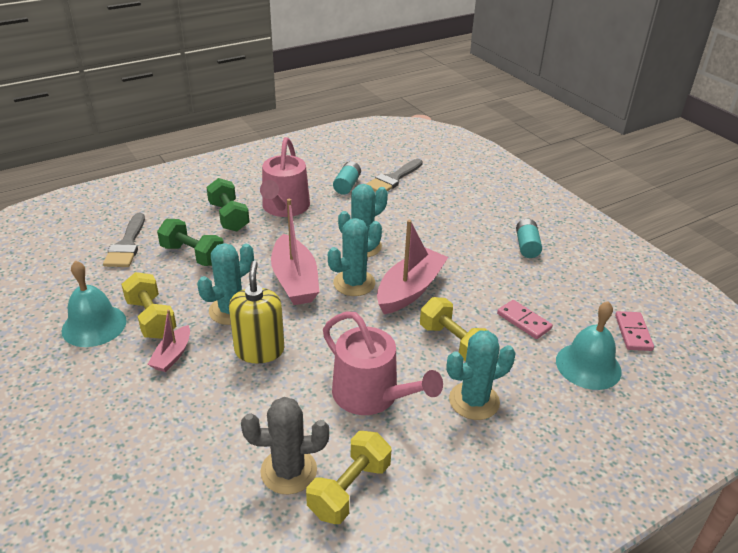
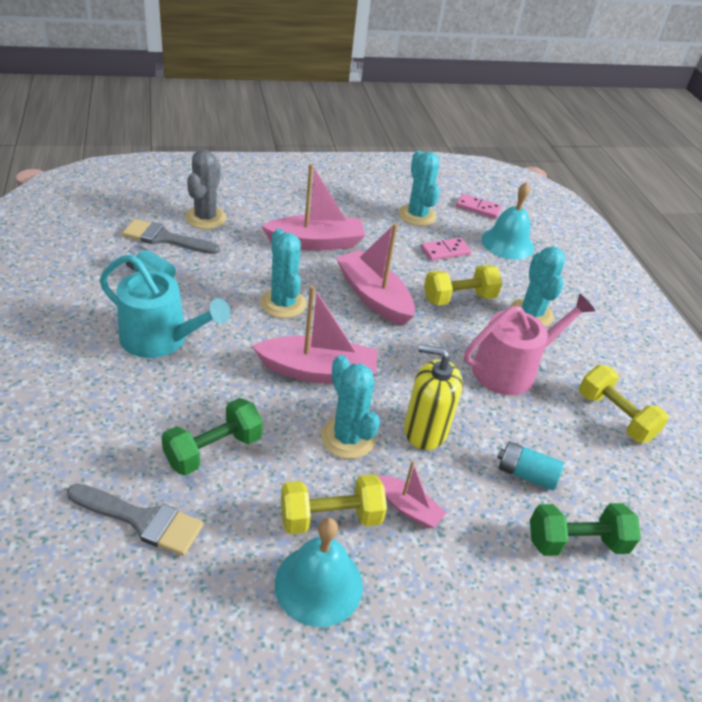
camera: 75 degrees left, 5 degrees up
green dumbbell [206,178,249,231] -> green dumbbell moved to [530,503,641,556]
grey cactus [241,397,329,494] -> grey cactus moved to [185,150,226,229]
pink watering can [260,137,310,217] -> turquoise watering can [100,254,230,358]
turquoise cactus [328,218,382,296] -> turquoise cactus moved to [399,151,440,226]
grey brush [367,159,423,192] -> grey brush turned 135 degrees clockwise [122,219,220,254]
turquoise battery [516,219,542,258] -> turquoise battery moved to [497,441,564,490]
none -> pink boat [261,163,366,251]

